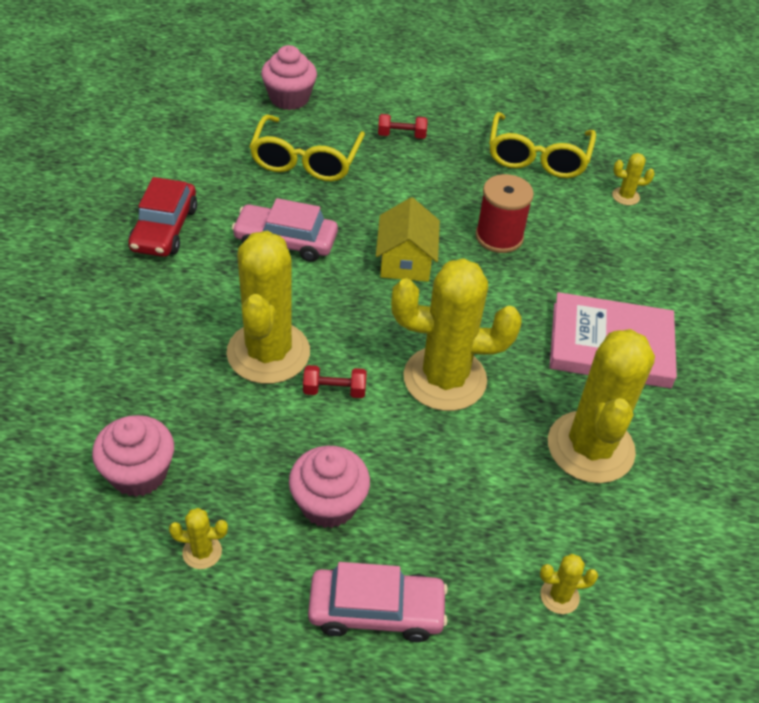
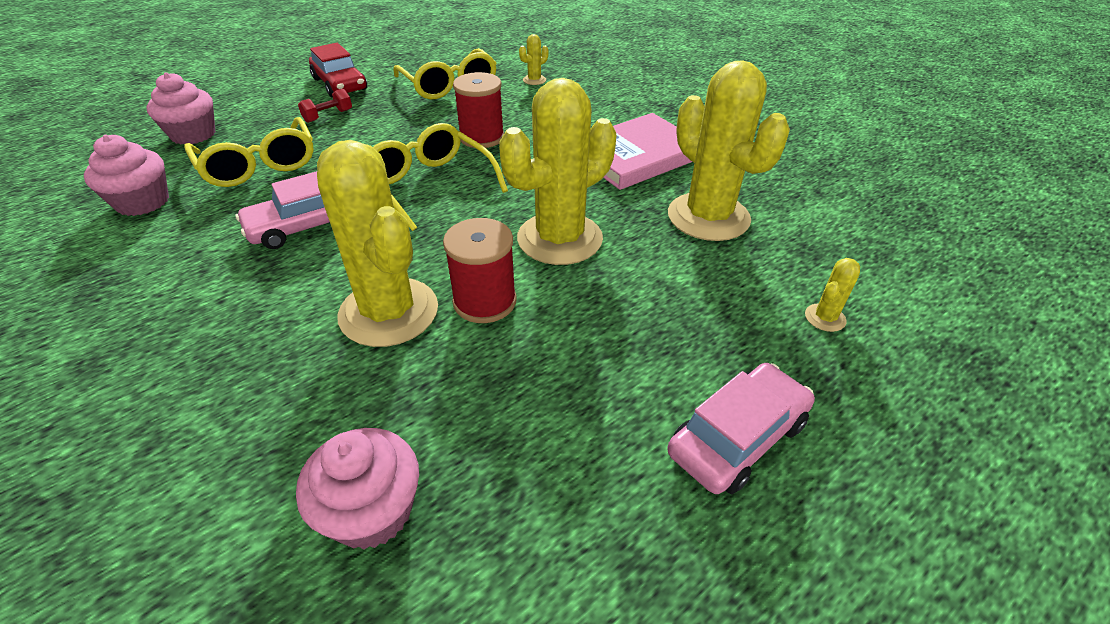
camera: 40 degrees left, 5 degrees down
red car [128,177,197,257] -> red car moved to [309,43,367,98]
yellow cactus [169,508,228,569] -> none
pink cupcake [289,446,370,528] -> pink cupcake moved to [84,135,169,216]
red dumbbell [303,365,367,398] -> red spool [443,218,517,323]
yellow house [376,197,440,282] -> yellow glasses [373,123,508,231]

